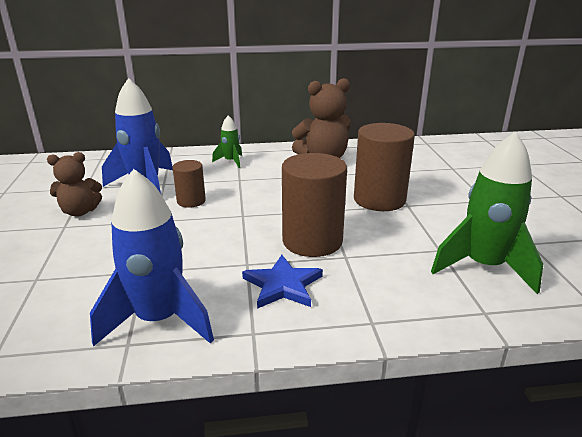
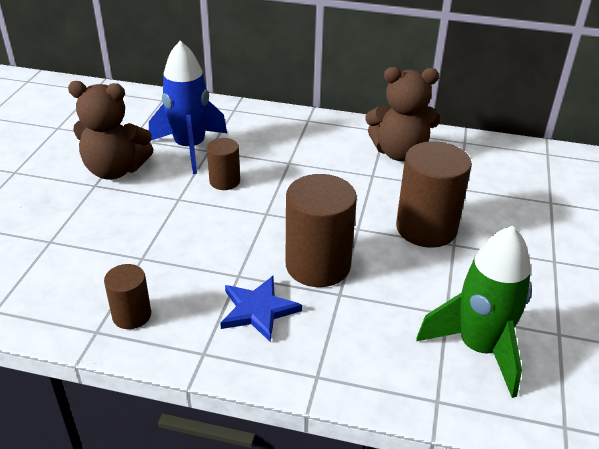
camera: 20 degrees right, 10 degrees up
brown teddy bear [47,152,102,216] -> brown teddy bear [68,81,154,179], size x1.54
blue rocket [90,169,214,347] -> brown cylinder [104,264,151,329]
green rocket [212,115,242,168] -> none

